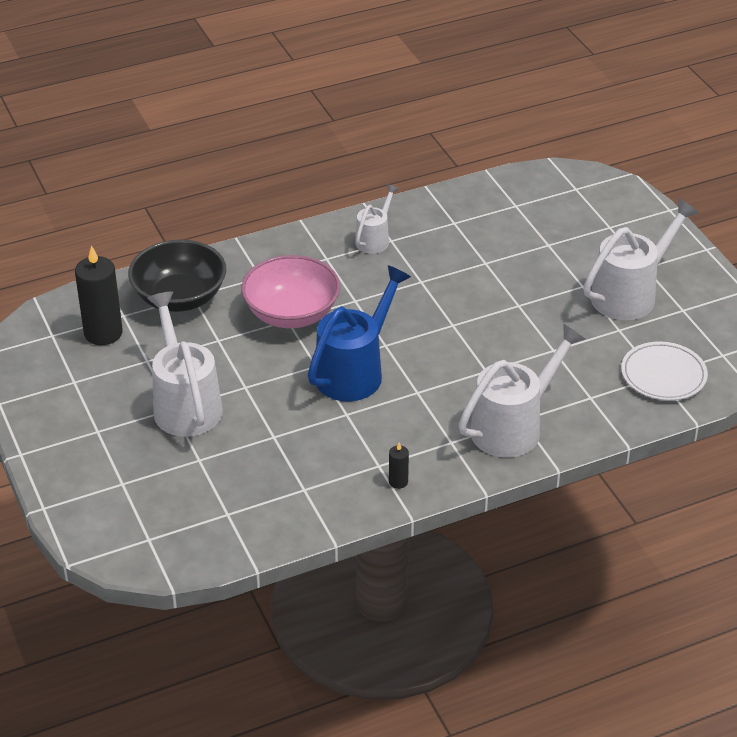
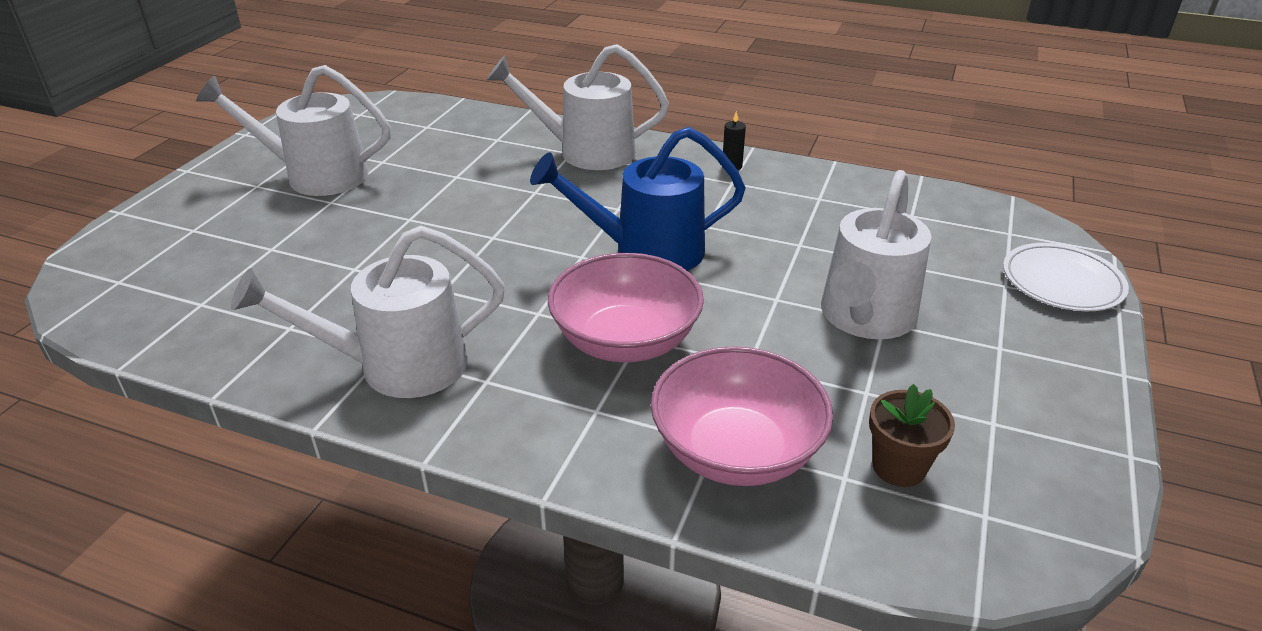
camera: 135 degrees left, 5 degrees down
black candle [75,245,123,345] -> brown flower pot [869,384,955,487]
black bowl [128,240,226,312] -> pink bowl [651,346,833,486]
white watering can [355,184,399,254] -> white watering can [231,226,505,398], size x1.81
white plate [621,342,708,401] -> white plate moved to [1003,243,1129,311]

